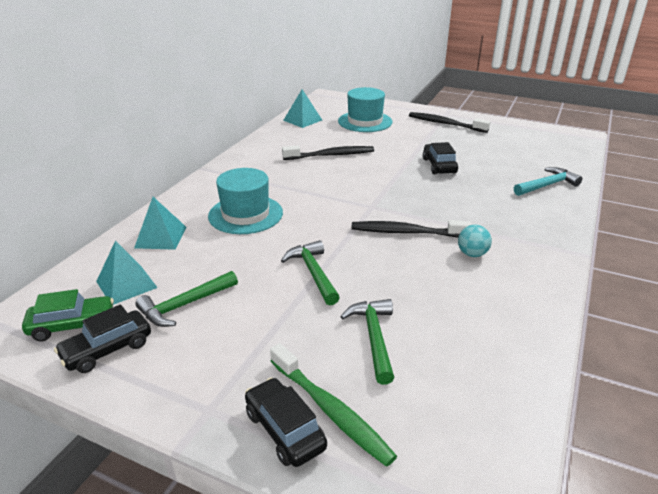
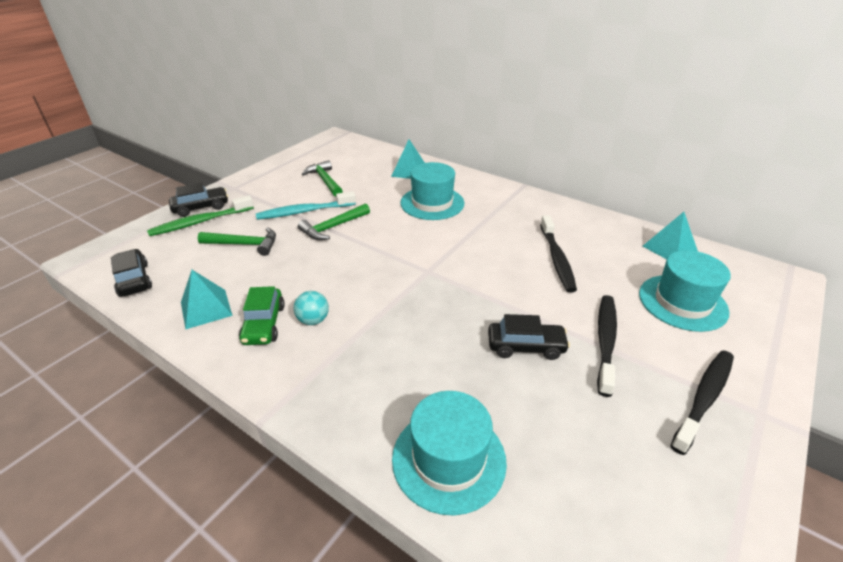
camera: 100 degrees right, 5 degrees up
green car [22,289,114,341] -> green car moved to [239,286,285,345]
black car [54,304,151,373] -> black car moved to [111,249,152,297]
turquoise pyramid [96,241,158,305] -> turquoise pyramid moved to [181,270,232,329]
green hammer [281,240,340,305] -> green hammer turned 150 degrees clockwise [298,203,370,240]
black toothbrush [351,220,472,238] -> black toothbrush moved to [597,295,617,397]
turquoise hammer [514,167,582,196] -> turquoise hat [392,391,507,515]
none -> turquoise toothbrush [256,191,356,220]

